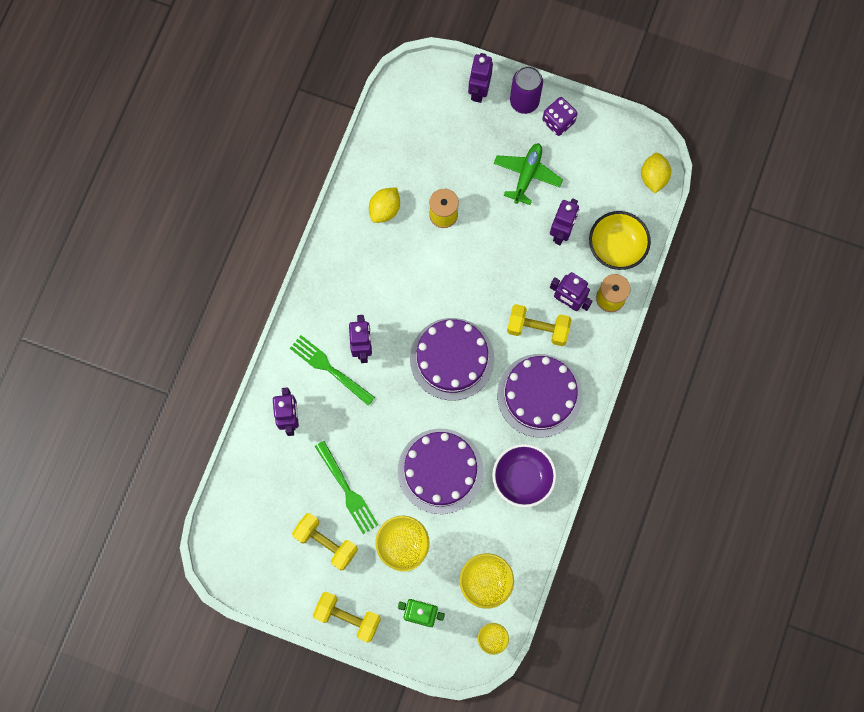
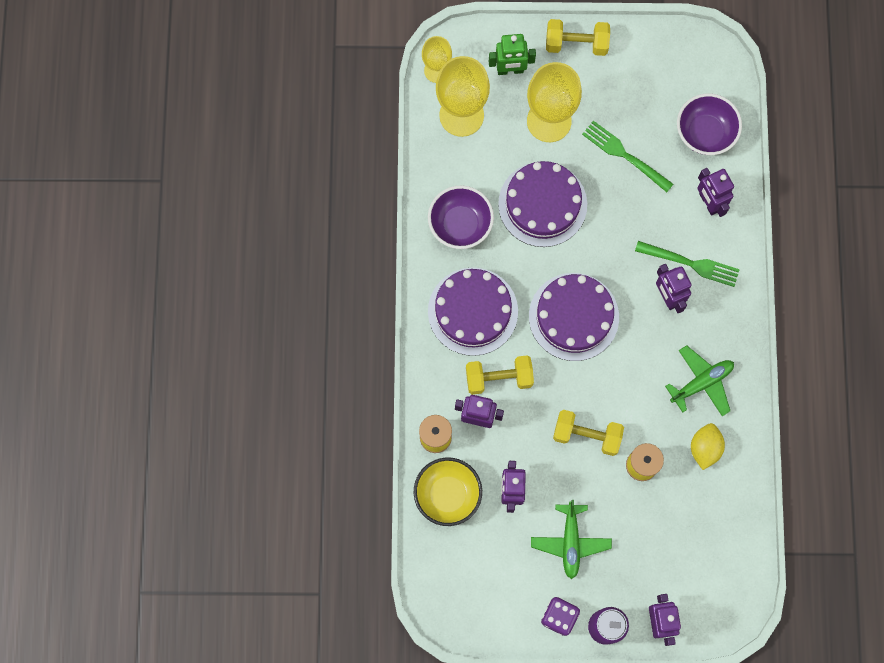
camera: 160 degrees right, 0 degrees up
yellow dumbbell [292,513,358,570] -> yellow dumbbell moved to [553,410,624,456]
yellow lemon [641,153,671,193] -> none
none -> green plane [665,345,734,416]
none -> purple bowl [677,93,742,155]

